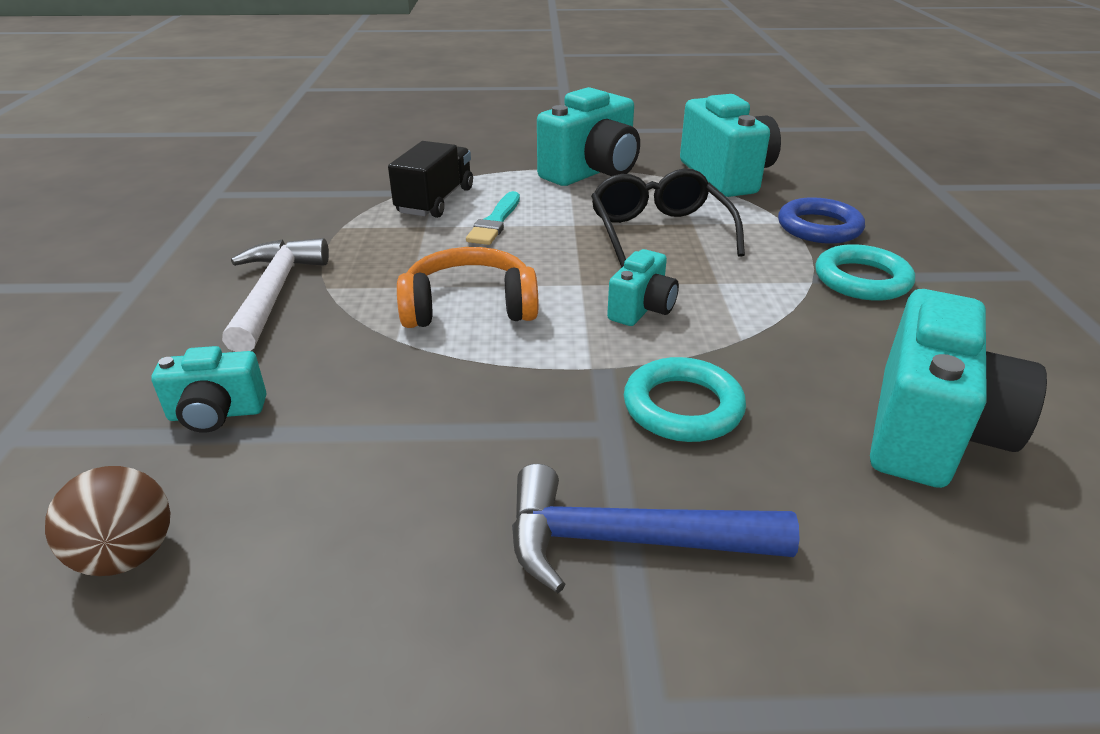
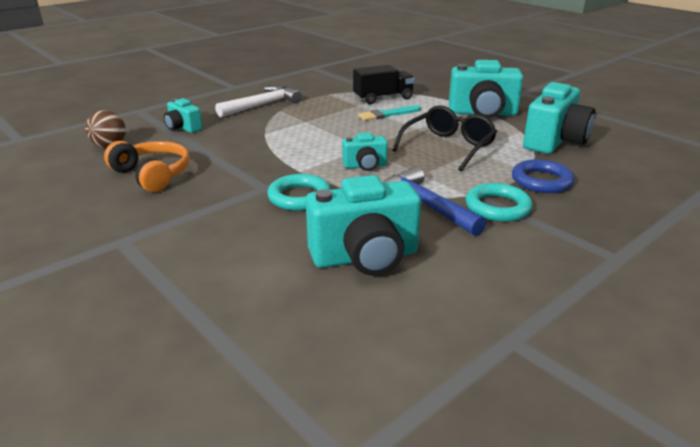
camera: 50 degrees right, 5 degrees down
orange headphones [397,247,538,328] -> orange headphones moved to [104,141,190,192]
blue hammer [512,464,800,593] -> blue hammer moved to [383,166,486,236]

